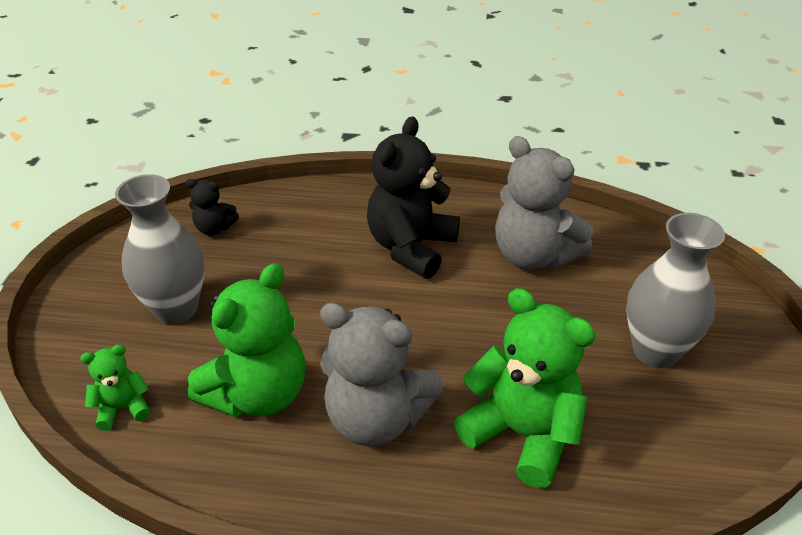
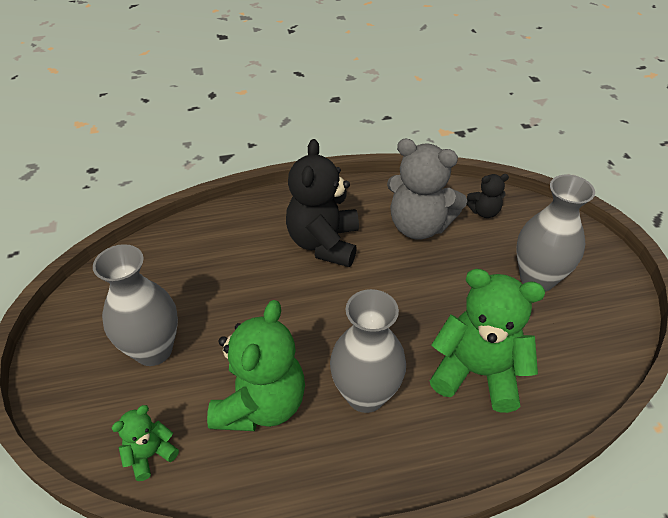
camera: 20 degrees left, 5 degrees up
black teddy bear [186,179,239,235] -> black teddy bear moved to [467,174,509,218]
grey teddy bear [320,303,444,446] -> grey vase [330,289,406,413]

